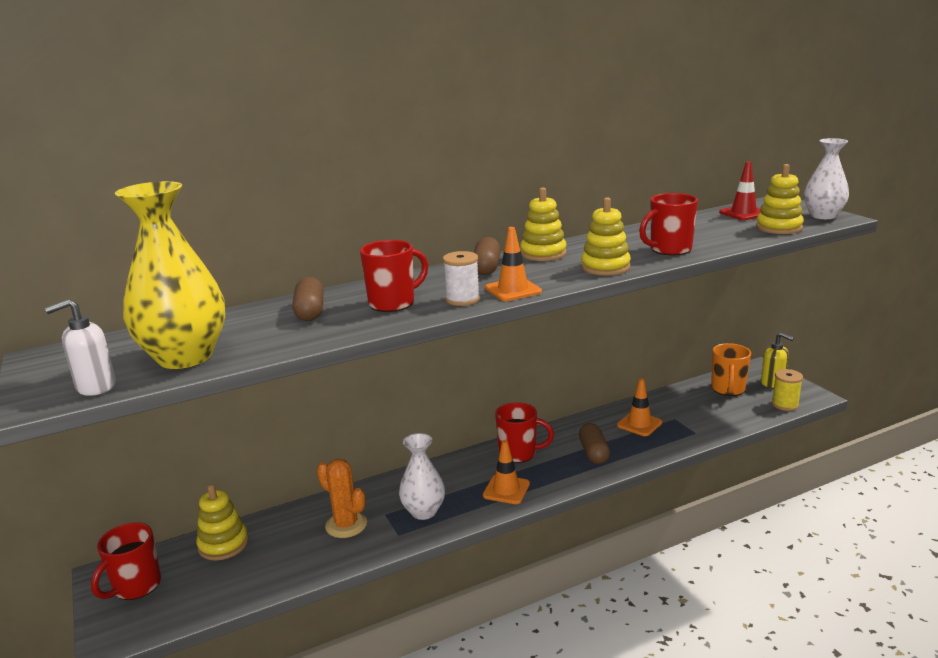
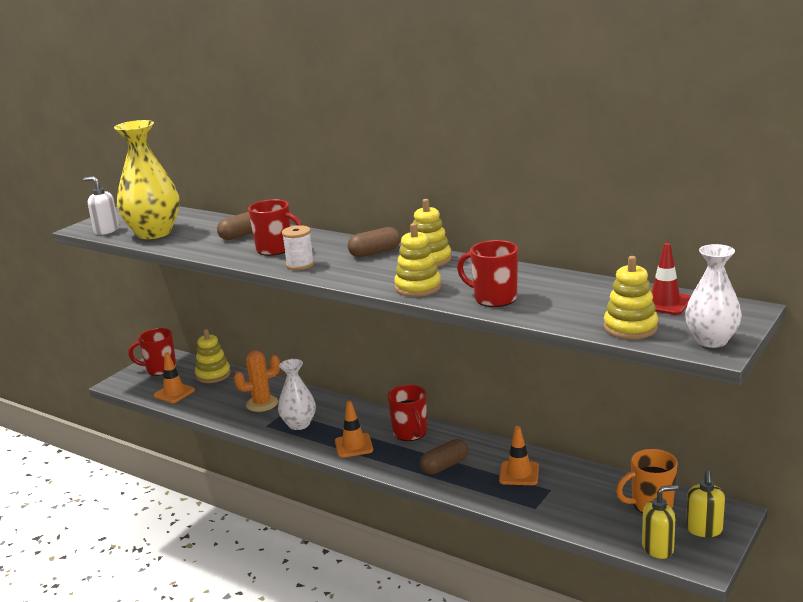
camera: 60 degrees right, 0 degrees up
orange cactus [317,459,367,538] -> orange cactus turned 60 degrees clockwise [234,350,280,412]
orange traffic cone [485,227,542,301] -> orange traffic cone moved to [154,352,195,403]
yellow spool [772,369,803,411] -> yellow soap dispenser [642,485,679,559]

